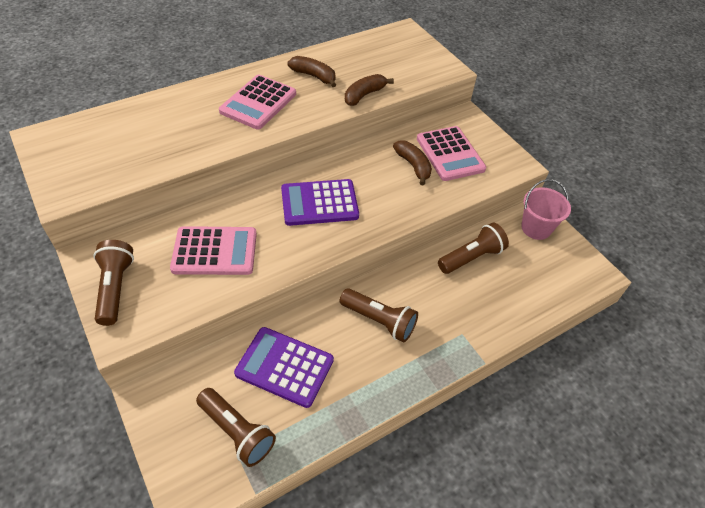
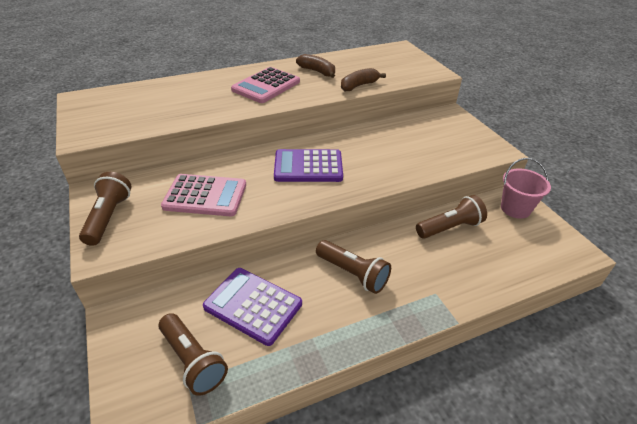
camera: 10 degrees right, 10 degrees down
brown banana [393,140,432,185] -> none
pink calculator [417,126,486,181] -> none

